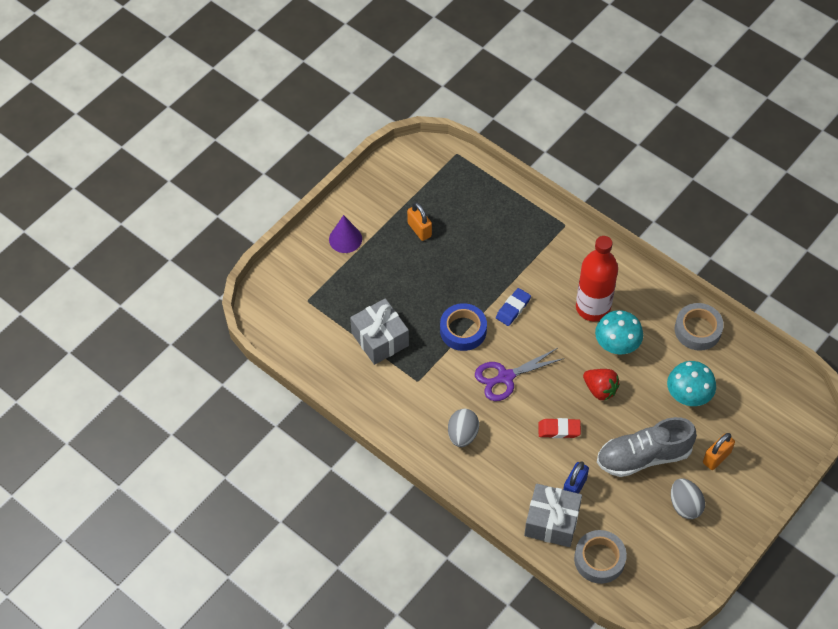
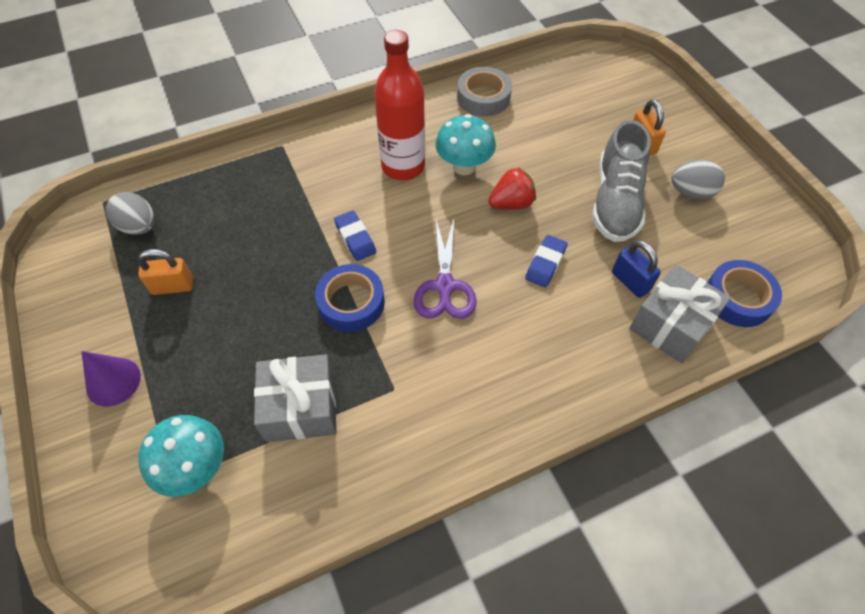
camera: 65 degrees left, 0 degrees up
grey egg [448,409,479,447] -> grey egg moved to [106,192,155,235]
red eraser [539,418,581,438] -> blue eraser [525,235,567,288]
grey tape [574,530,627,584] -> blue tape [707,260,782,327]
turquoise mushroom [667,361,716,406] -> turquoise mushroom moved to [138,415,224,497]

